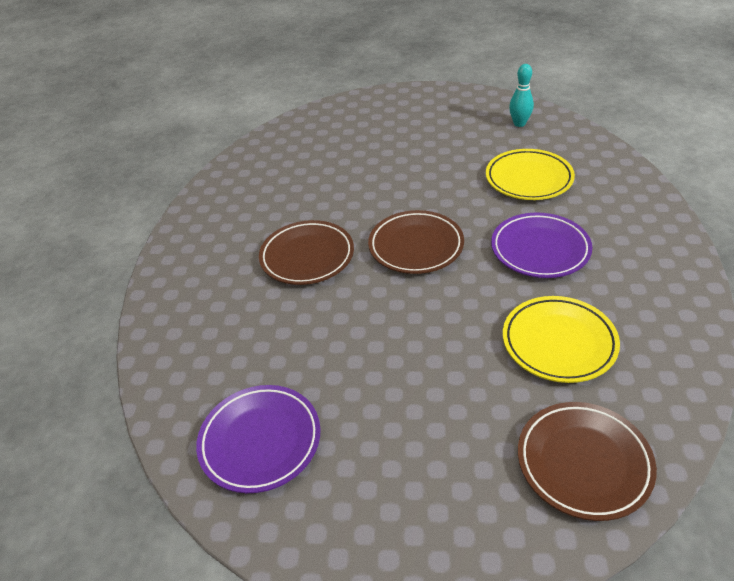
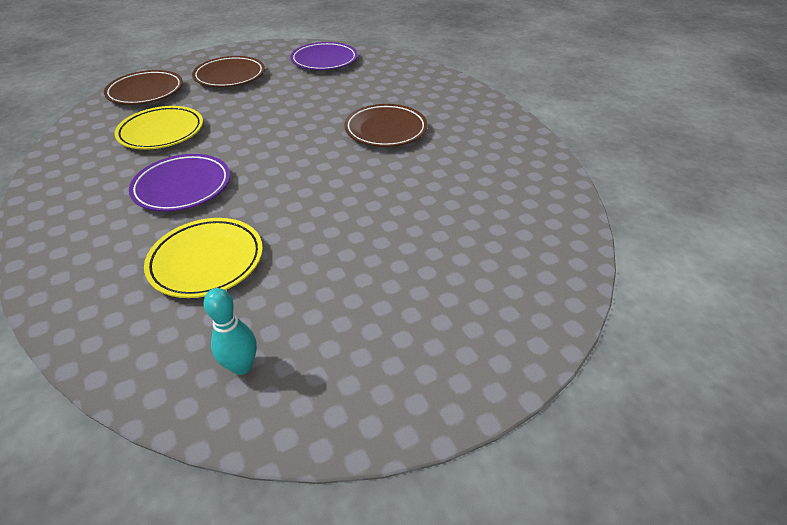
camera: 145 degrees right, 0 degrees up
brown plate [368,210,464,274] -> brown plate moved to [192,56,265,87]

